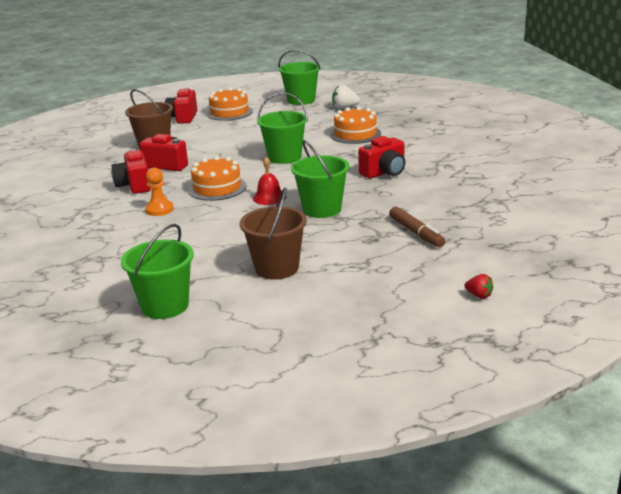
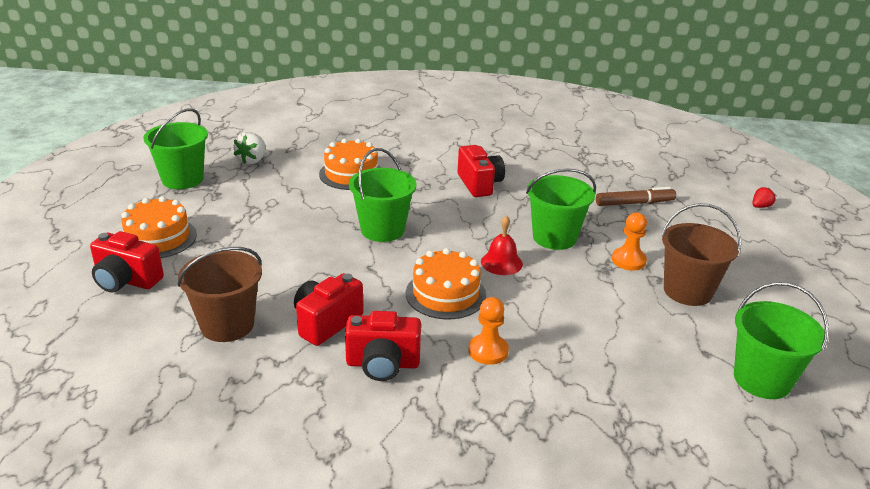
camera: 75 degrees left, 5 degrees up
none -> orange pawn [612,212,647,271]

